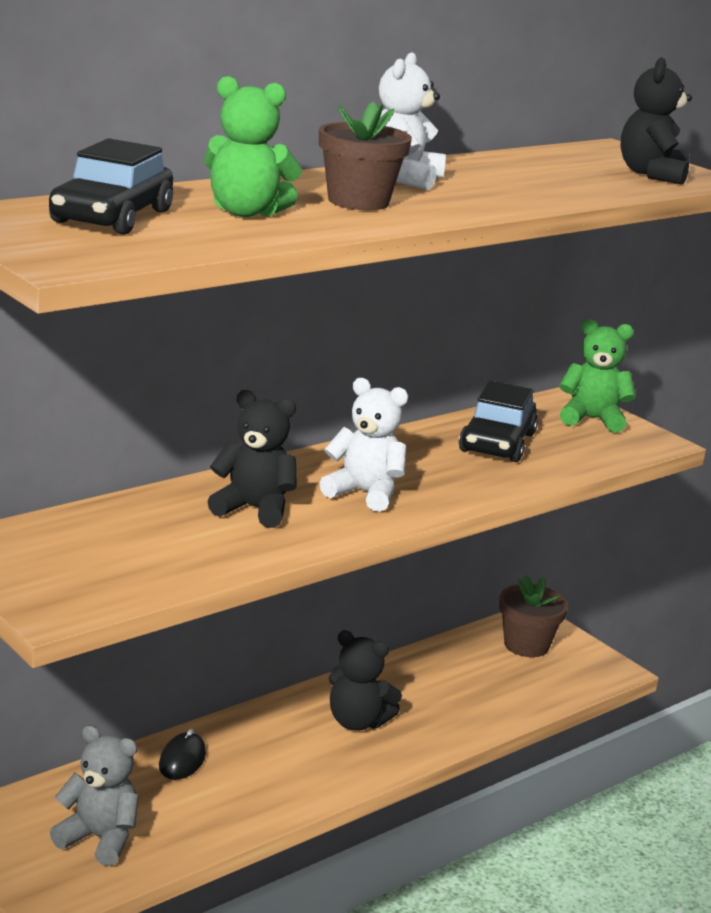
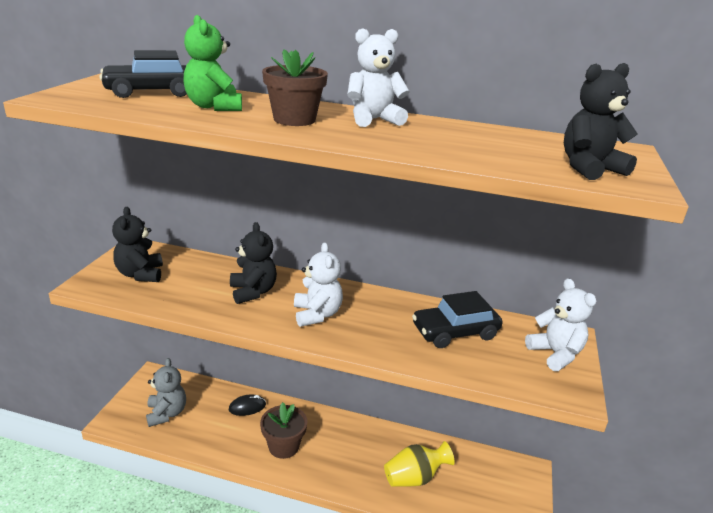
camera: 55 degrees right, 5 degrees up
black teddy bear [329,630,402,731] -> black teddy bear moved to [112,207,163,282]
brown flower pot [499,575,568,657] -> brown flower pot moved to [260,402,307,459]
green teddy bear [559,319,636,433] -> white teddy bear [525,278,596,371]
none -> yellow vase [384,441,455,487]

